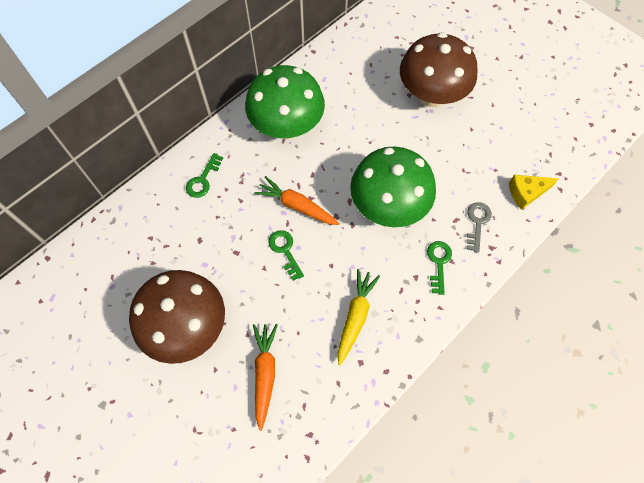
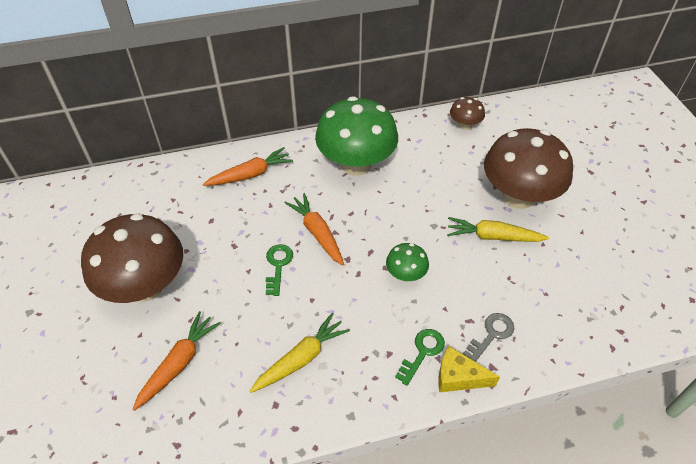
camera: 30 degrees right, 15 degrees down
green key [186,153,223,198] -> orange carrot [203,147,293,186]
green mushroom [350,146,436,227] -> green mushroom [386,243,429,282], size x0.46
yellow cheese [509,175,559,210] -> yellow cheese moved to [438,346,500,392]
none -> yellow carrot [447,217,549,242]
none -> brown mushroom [450,97,485,130]

